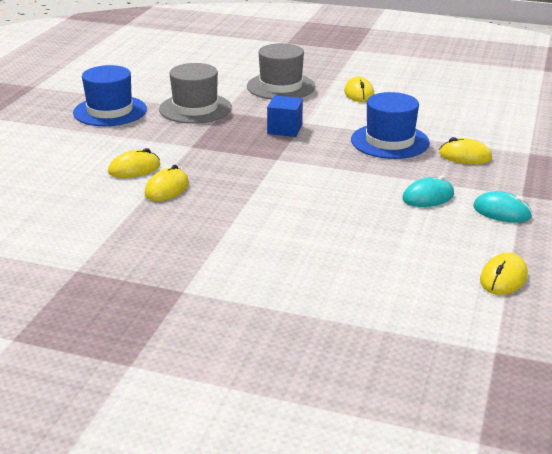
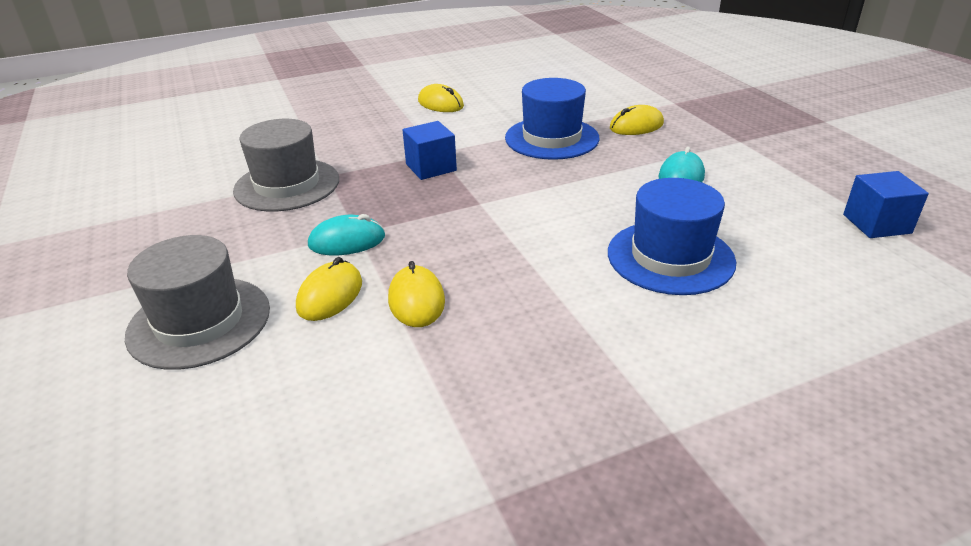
camera: 40 degrees left, 5 degrees up
blue hat [73,65,147,126] -> blue hat moved to [608,178,736,295]
grey hat [247,43,315,100] -> grey hat moved to [125,235,270,370]
turquoise mouse [473,191,532,223] -> turquoise mouse moved to [308,214,385,255]
yellow mouse [480,253,528,295] -> blue cube [843,171,929,238]

